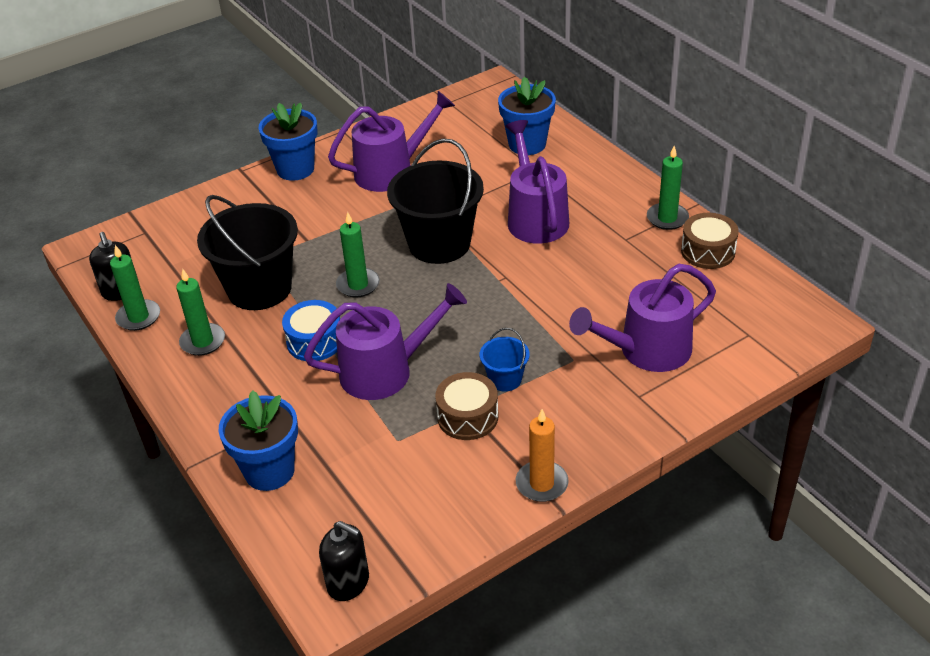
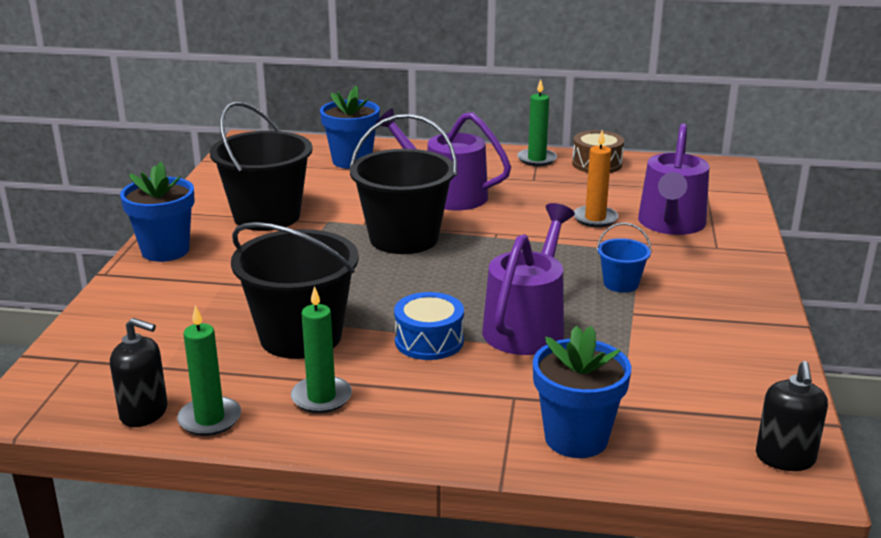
camera: 50 degrees left, 15 degrees down
black soap dispenser [319,521,369,601] -> black soap dispenser turned 120 degrees clockwise [756,361,828,471]
purple watering can [328,91,455,192] -> black bucket [210,101,313,231]
green candle [336,212,380,298] -> none
brown drum [435,372,498,440] -> none
orange candle [516,409,569,502] -> orange candle moved to [574,130,618,227]

